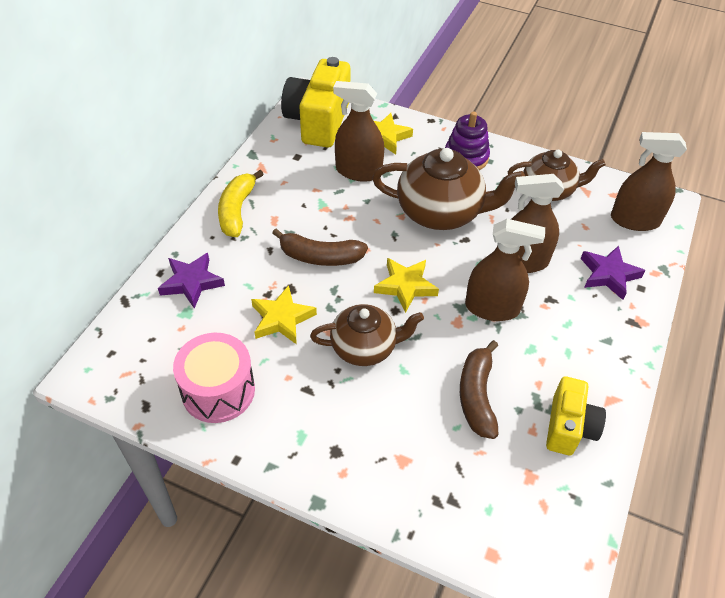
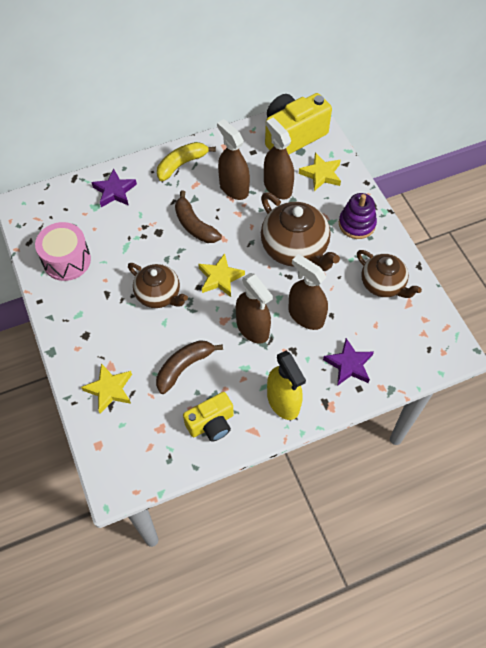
camera: 45 degrees right, 10 degrees up
yellow star [251,285,317,344] -> yellow star moved to [81,363,132,414]
brown spray bottle [611,132,687,231] -> brown spray bottle moved to [217,119,250,200]
none -> yellow spray bottle [267,351,306,420]

